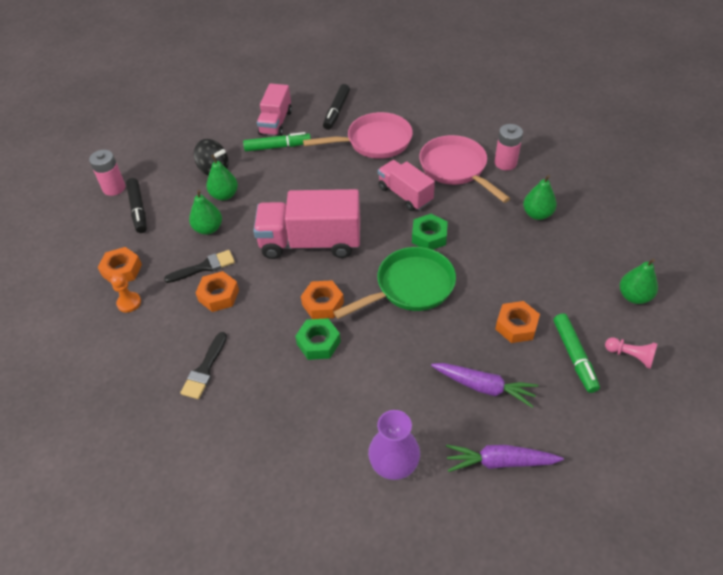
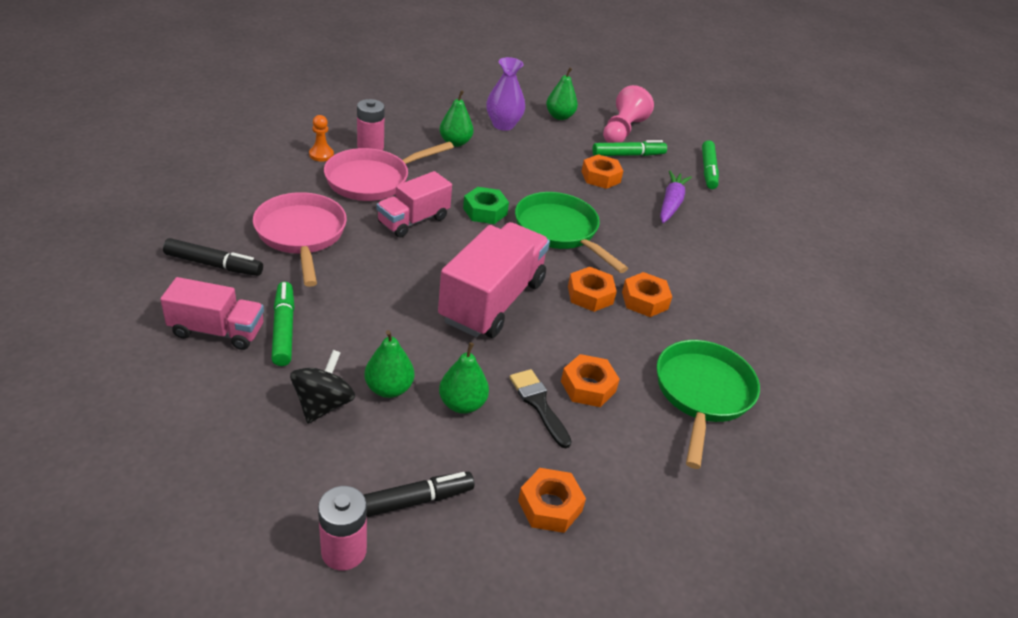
camera: 100 degrees left, 10 degrees down
orange pawn [111,273,141,313] -> orange pawn moved to [309,115,334,161]
black brush [180,332,227,399] -> green pan [657,340,760,469]
pink truck [253,189,360,259] -> pink truck turned 150 degrees counterclockwise [438,222,550,338]
green nut [295,318,341,360] -> orange nut [622,272,672,317]
purple vase [368,410,420,480] -> purple vase moved to [486,57,525,131]
purple carrot [446,444,564,472] -> none
pink pawn [605,337,657,369] -> pink pawn [603,85,654,143], size x1.80
none -> green marker [702,140,719,189]

